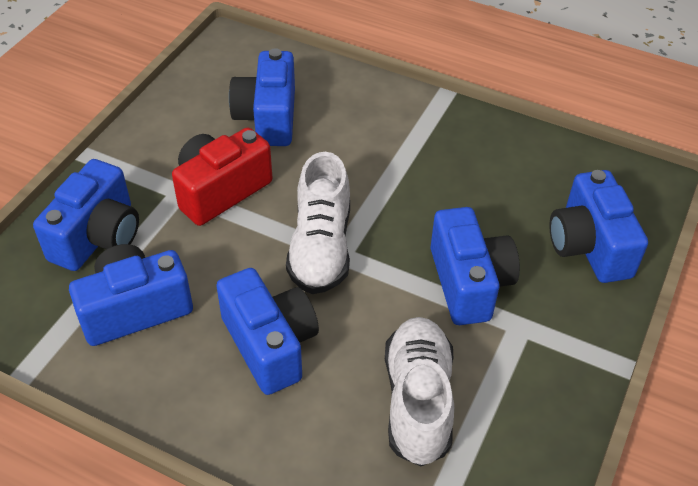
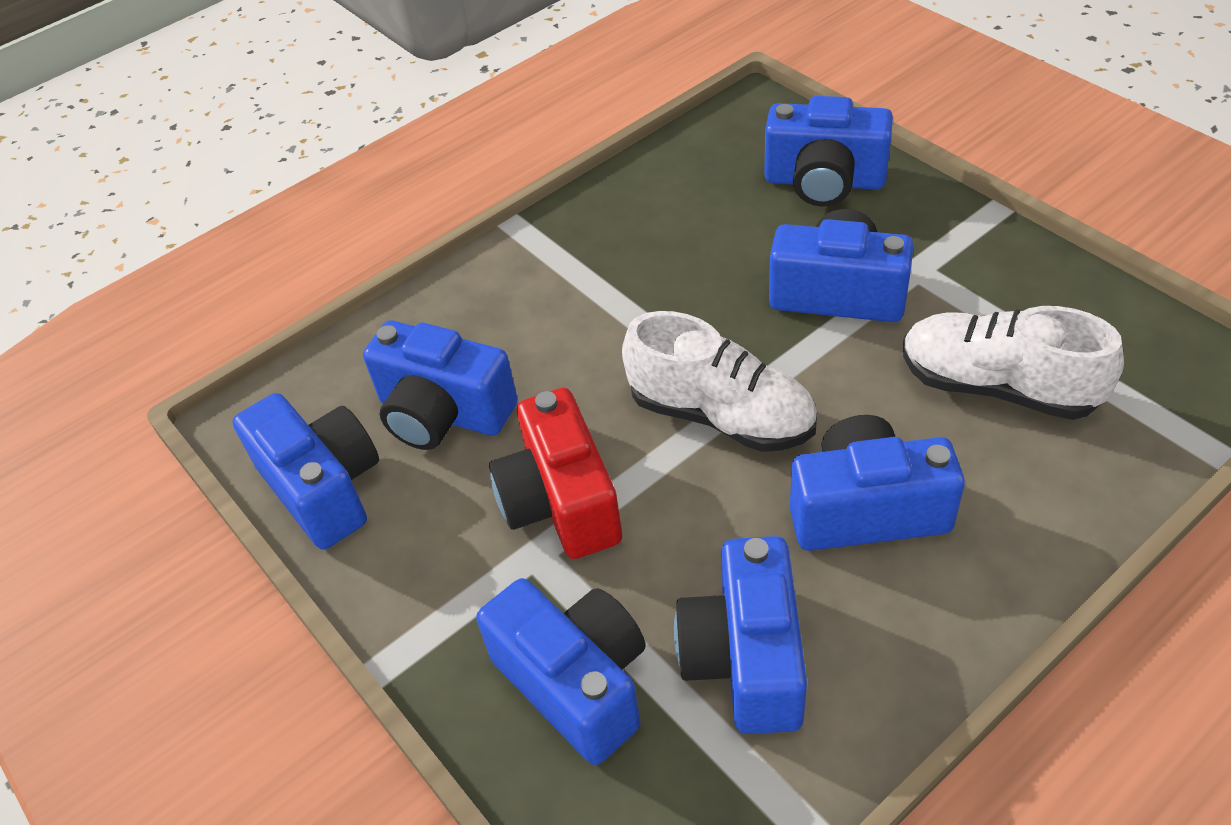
camera: 60 degrees left, 0 degrees up
none -> blue camera [233,393,379,550]

